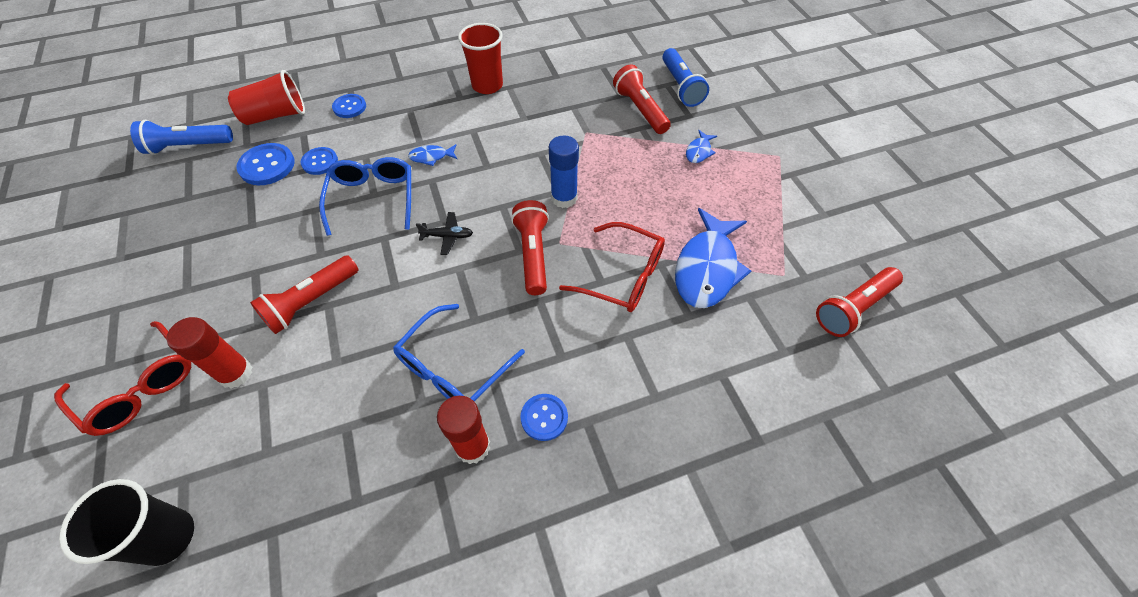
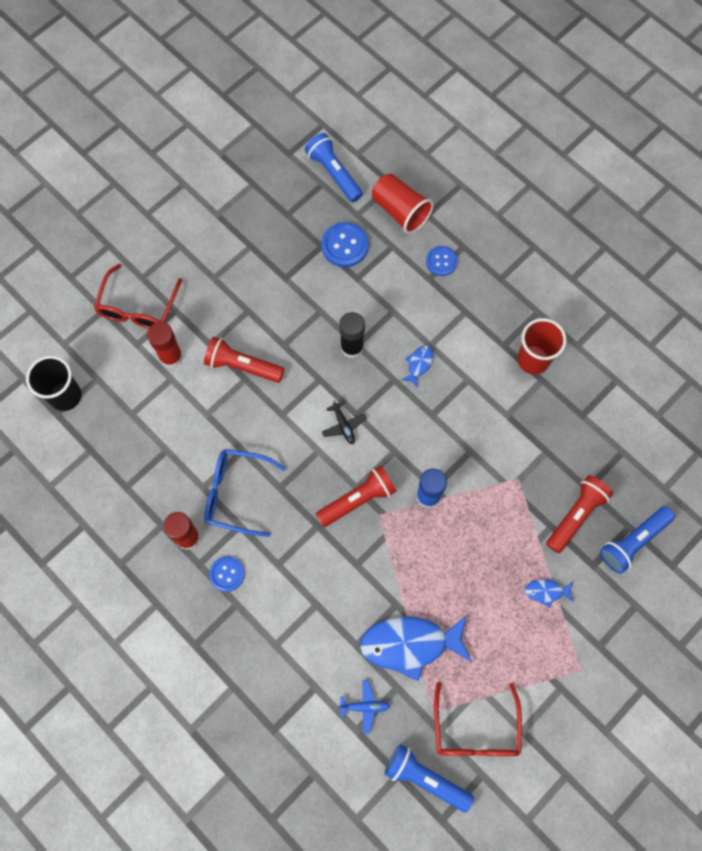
camera: 65 degrees right, 15 degrees up
blue button [300,147,338,175] -> none
blue glasses [319,157,411,236] -> black glue stick [339,312,365,358]
blue fish [408,144,457,166] -> blue fish turned 60 degrees clockwise [402,345,434,388]
red glasses [559,222,665,312] -> red glasses moved to [434,682,522,756]
red flashlight [816,267,903,337] -> blue flashlight [385,744,474,812]
none -> blue plane [338,680,390,734]

